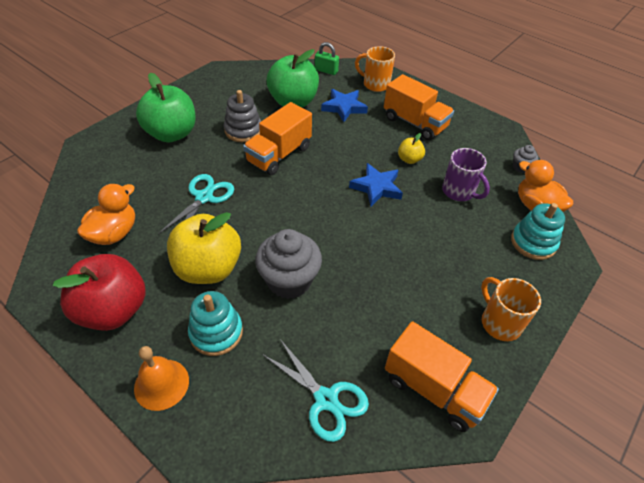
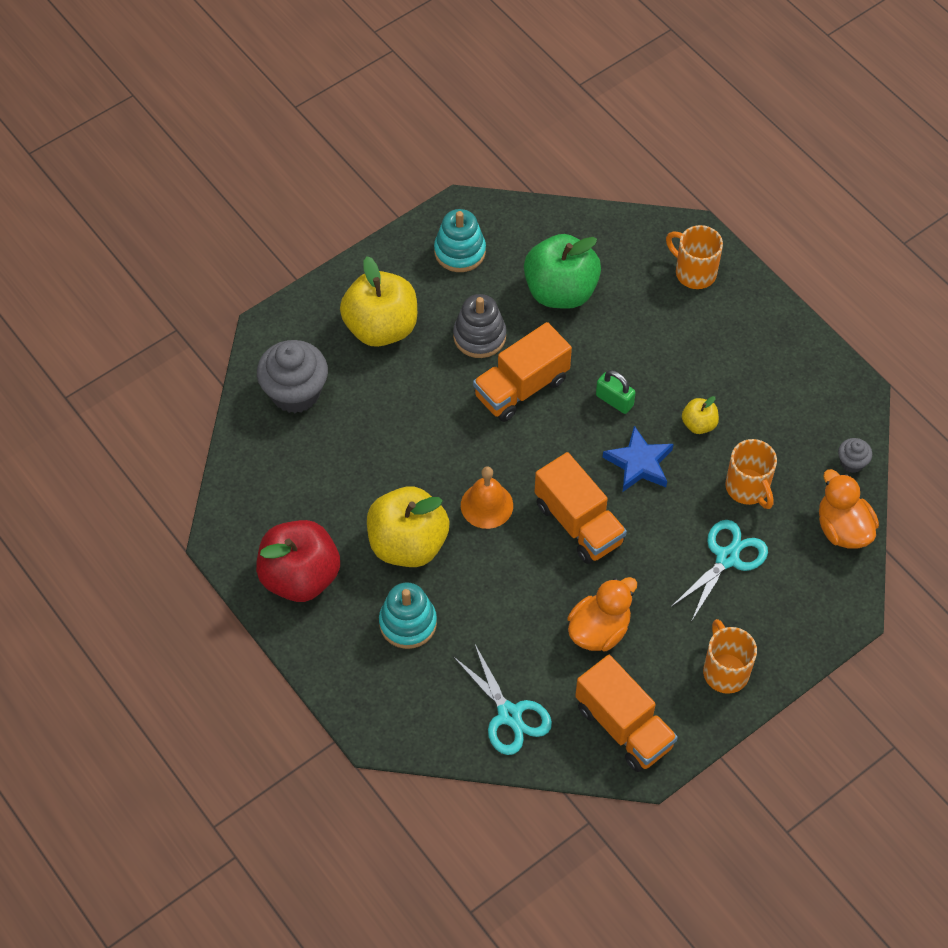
camera: 15 degrees right, 10 degrees up
orange duck [77,184,135,245] -> orange duck moved to [568,577,637,651]
orange bell [134,346,189,411] -> orange bell moved to [461,466,513,529]
green apple [136,73,196,142] -> yellow apple [340,256,417,347]
turquoise scissors [158,174,234,234] -> turquoise scissors moved to [671,520,768,622]
grey cupcake [255,229,322,299] -> grey cupcake moved to [257,340,328,413]
green padlock [315,42,339,75] -> green padlock moved to [596,370,636,414]
blue star [321,89,368,122] -> none
orange truck [384,74,454,140] -> orange truck moved to [535,452,627,564]
purple mug [442,148,490,201] -> orange mug [725,439,777,509]
turquoise stacking toy [511,203,565,260] -> turquoise stacking toy moved to [434,209,486,272]

